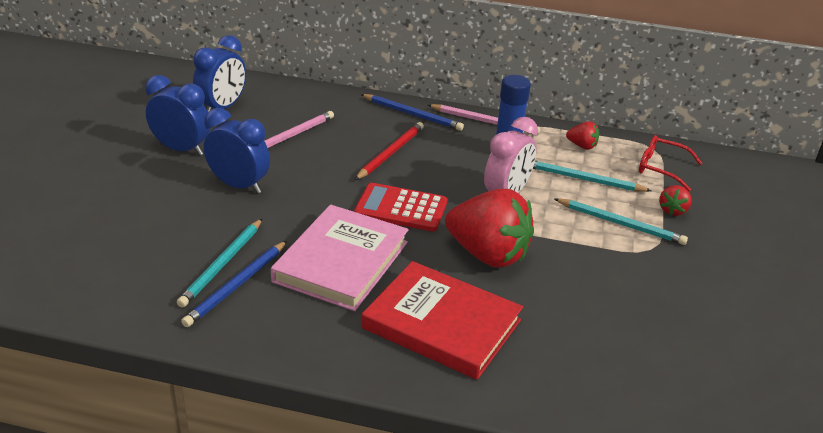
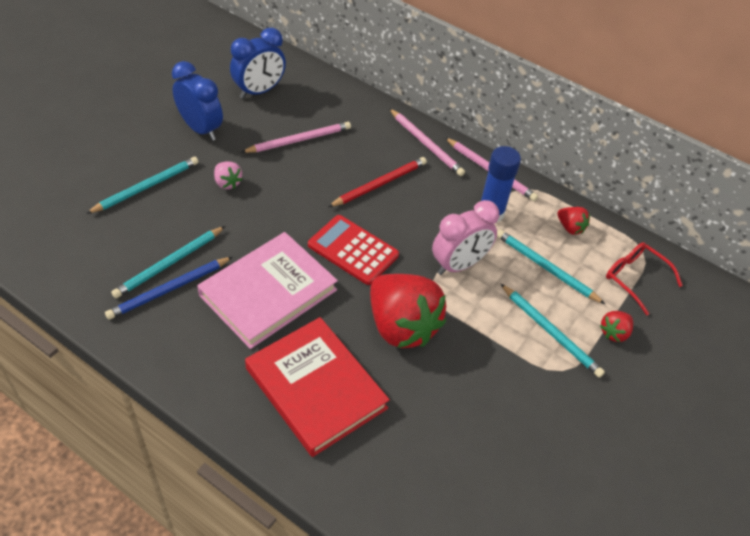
camera: 20 degrees right, 15 degrees up
blue clock [204,108,270,194] -> pink strawberry [214,161,243,189]
blue pencil [361,94,464,131] -> pink pencil [389,108,465,176]
none -> turquoise pencil [86,157,198,214]

